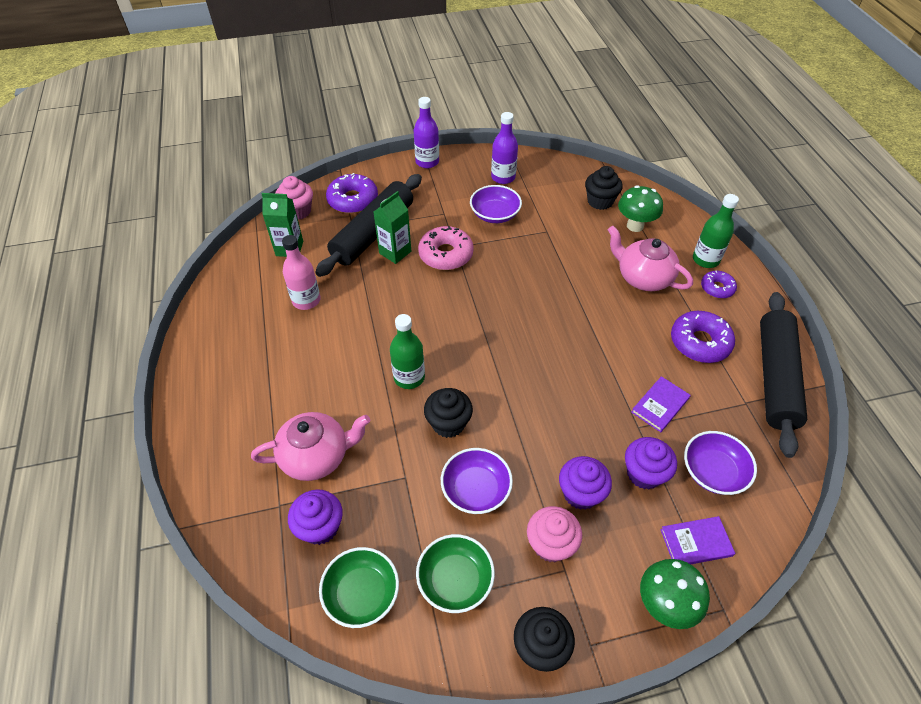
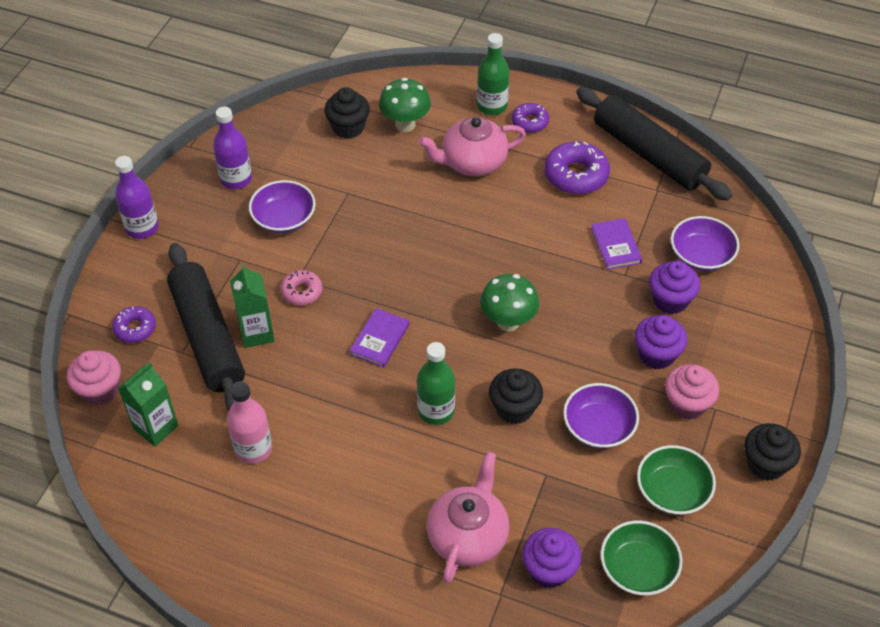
camera: 55 degrees left, 0 degrees up
purple donut [326,173,378,214] -> purple donut [112,306,156,343], size x0.60
pink donut [418,226,474,270] -> pink donut [280,270,322,306], size x0.60
green mushroom [640,559,710,629] -> green mushroom moved to [480,274,539,331]
purple book [660,516,735,564] -> purple book moved to [350,308,409,368]

